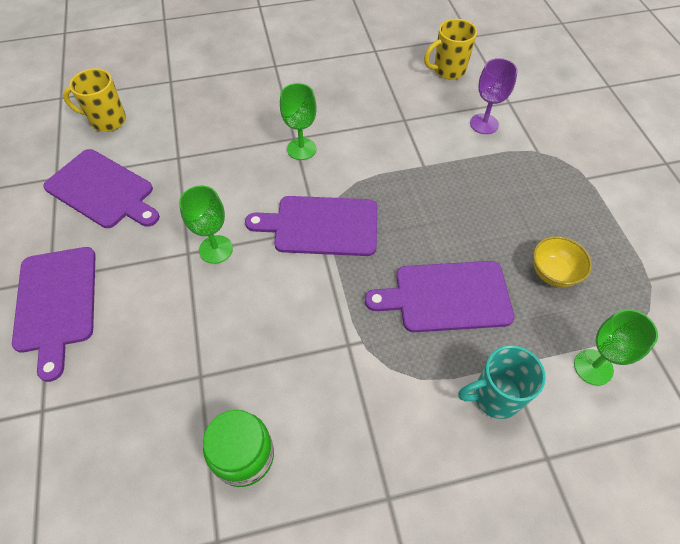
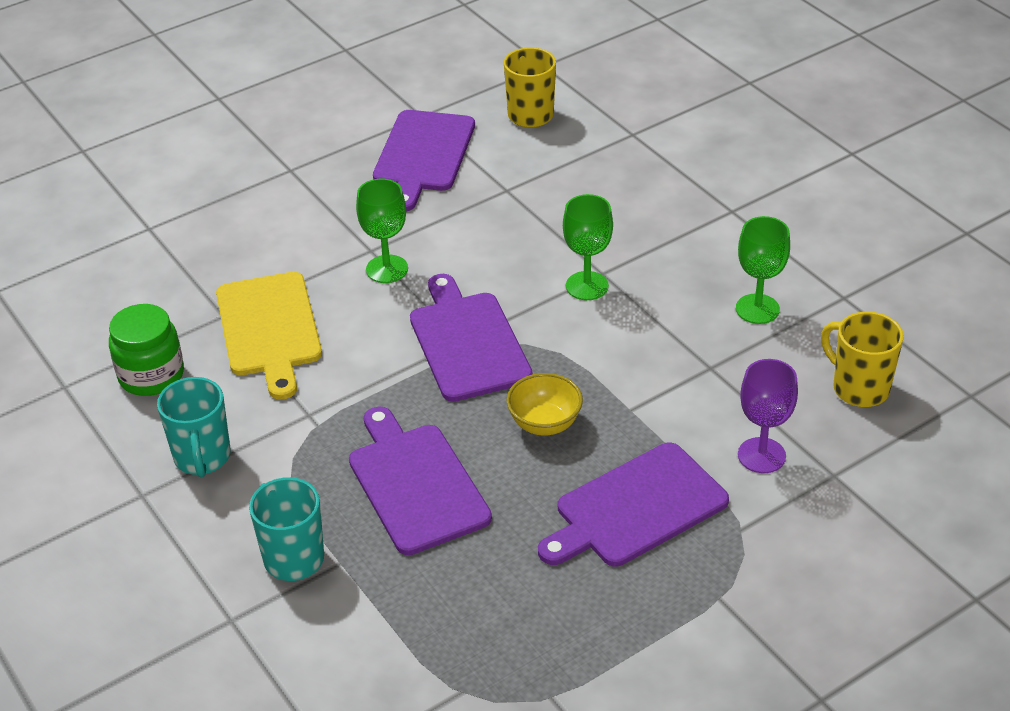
camera: 70 degrees right, 15 degrees down
purple cutting board [12,247,96,382] -> purple cutting board moved to [538,443,729,566]
yellow bowl [533,236,592,287] -> yellow bowl moved to [507,373,583,436]
green goblet [574,309,658,386] -> green goblet moved to [736,216,790,324]
none -> turquoise mug [157,377,231,477]
none -> yellow cutting board [216,272,322,399]

